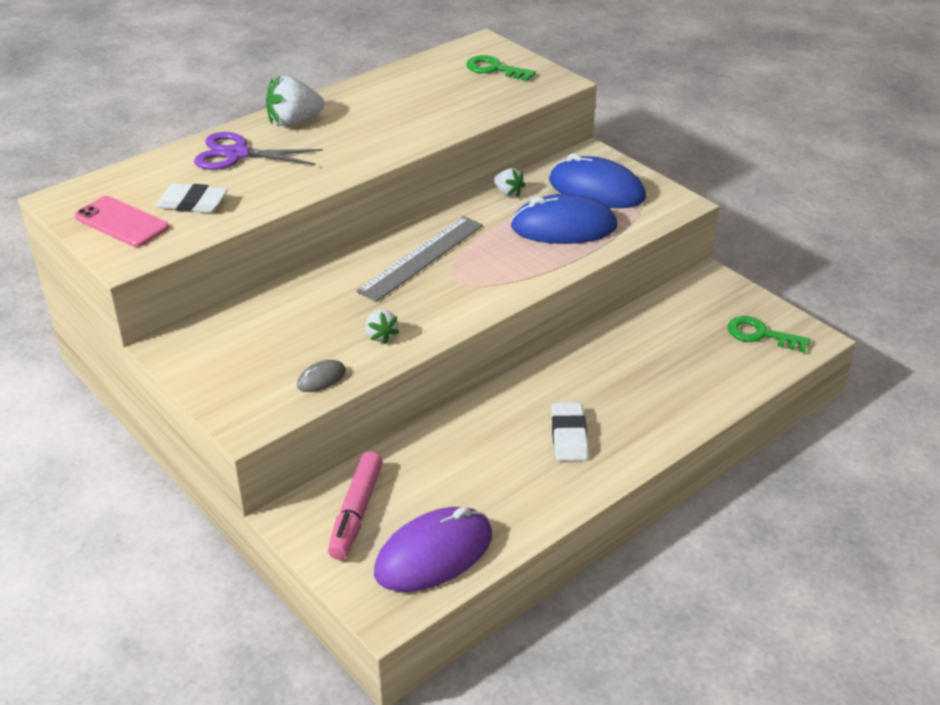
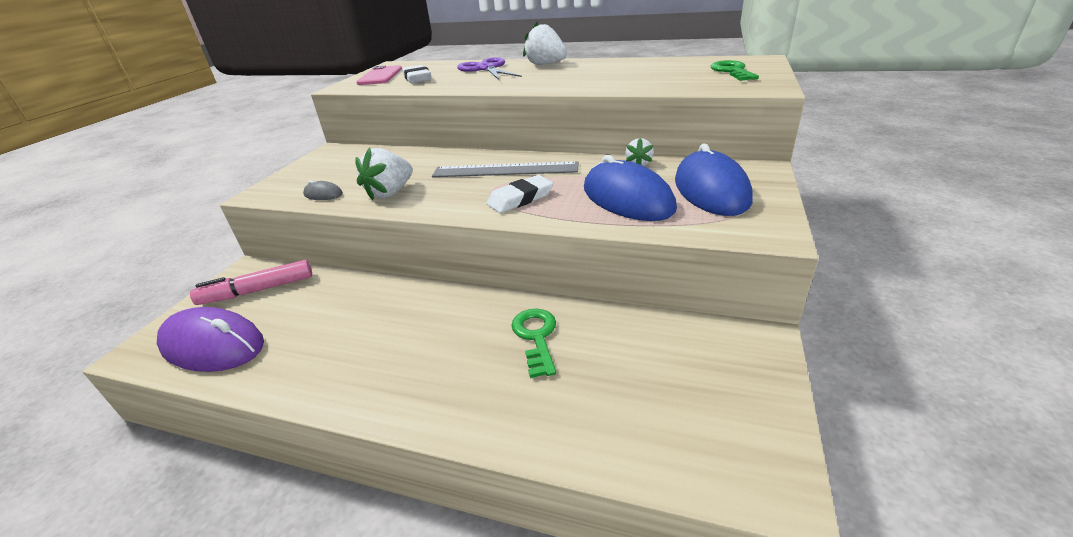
camera: 60 degrees right, 5 degrees down
white strawberry [365,310,399,344] -> white strawberry [355,148,413,201], size x1.72
white eraser [551,402,588,461] -> white eraser moved to [486,175,553,213]
green key [728,316,811,353] -> green key moved to [511,309,556,378]

